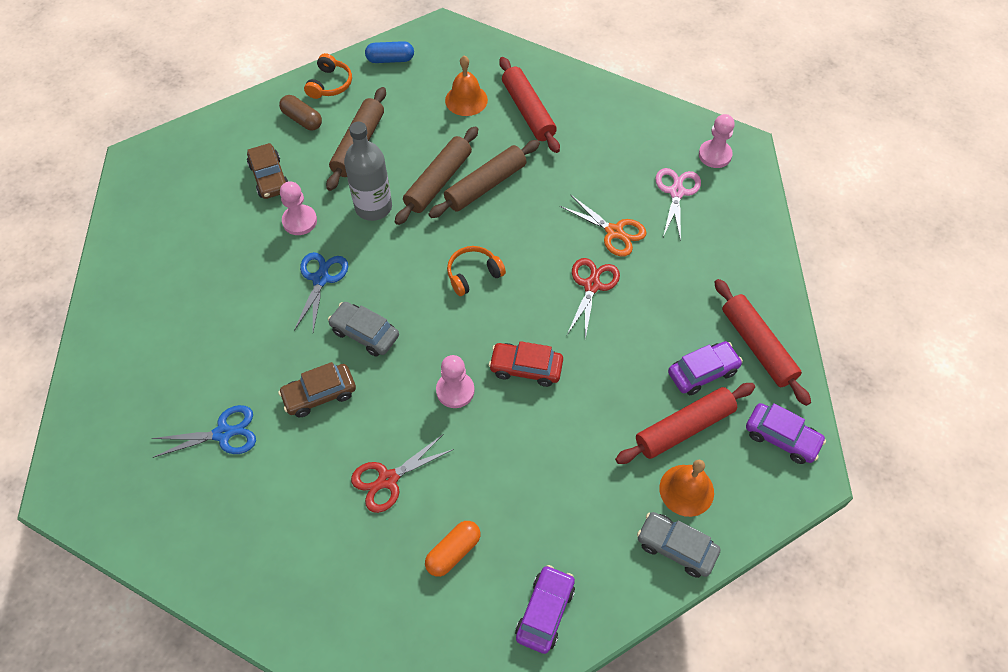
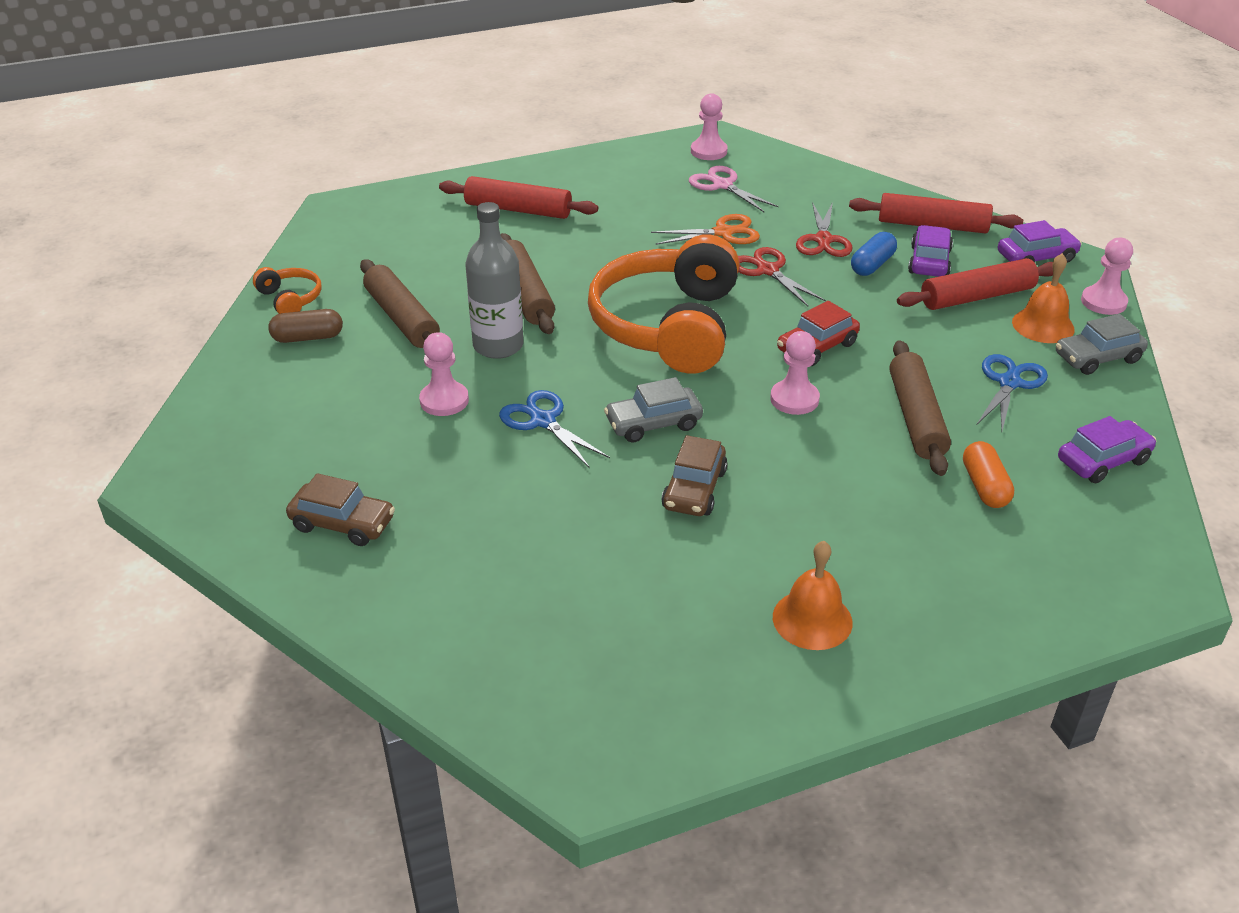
camera: 50 degrees left, 20 degrees down
blue scissors [151,405,256,458] -> blue scissors moved to [977,354,1048,431]
brown car [247,143,289,199] -> brown car moved to [286,473,395,546]
red scissors [351,435,454,513] -> red scissors moved to [796,202,852,257]
blue capsule [365,41,414,63] -> blue capsule moved to [851,232,897,276]
brown rolling pin [429,140,540,218] -> brown rolling pin moved to [889,340,951,476]
orange bell [445,56,488,116] -> orange bell moved to [773,541,853,650]
orange headphones [447,246,506,296] -> orange headphones [588,234,739,374], size x2.40
purple car [515,565,575,654] -> purple car turned 90 degrees clockwise [1058,416,1156,484]
red rolling pin [615,383,755,464] -> red rolling pin turned 60 degrees clockwise [897,258,1053,310]
none -> pink pawn [1081,238,1133,315]

